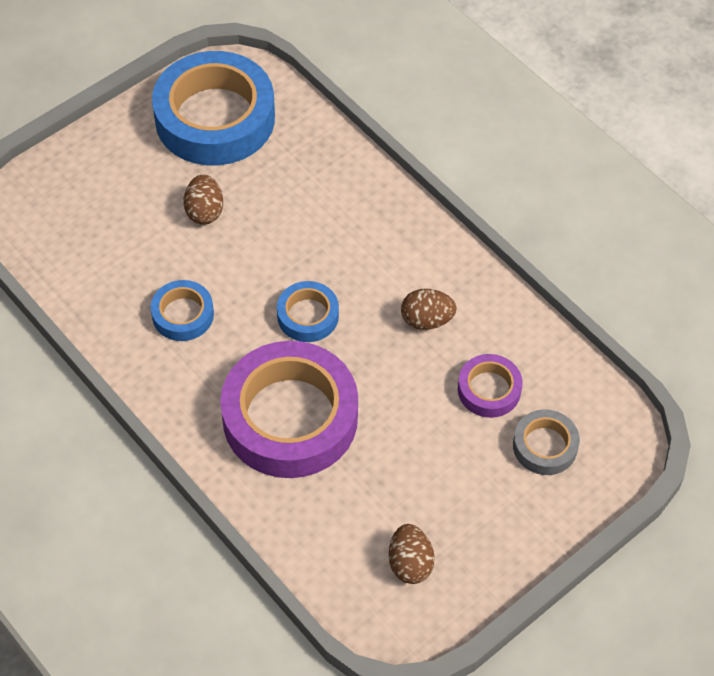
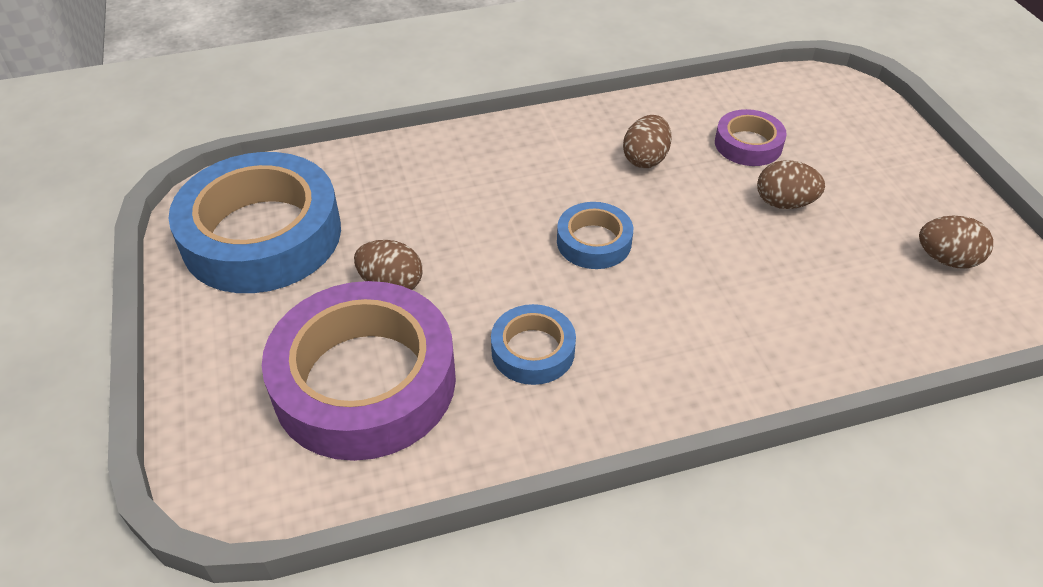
camera: 65 degrees left, 10 degrees down
purple tape [220,341,358,478] -> purple tape moved to [262,281,456,461]
grey tape [513,409,580,475] -> none
none -> brown egg [757,160,825,209]

